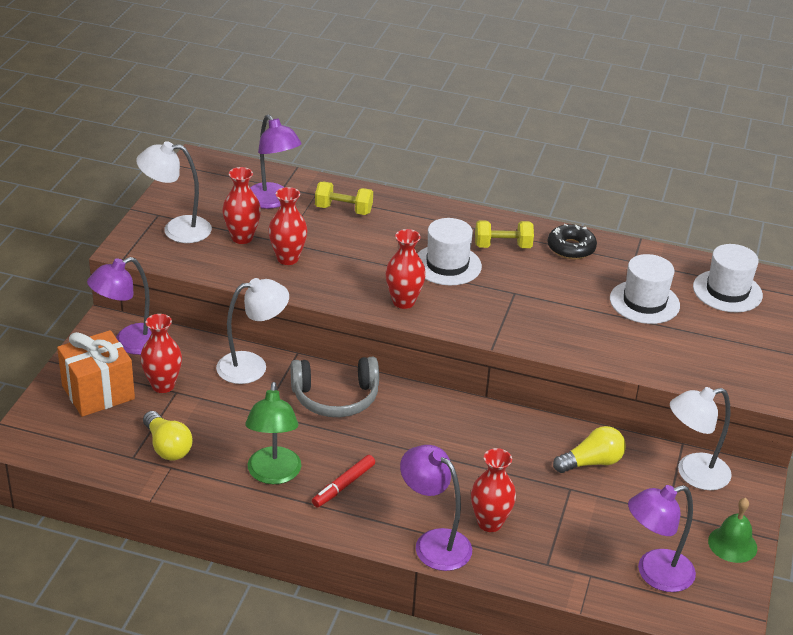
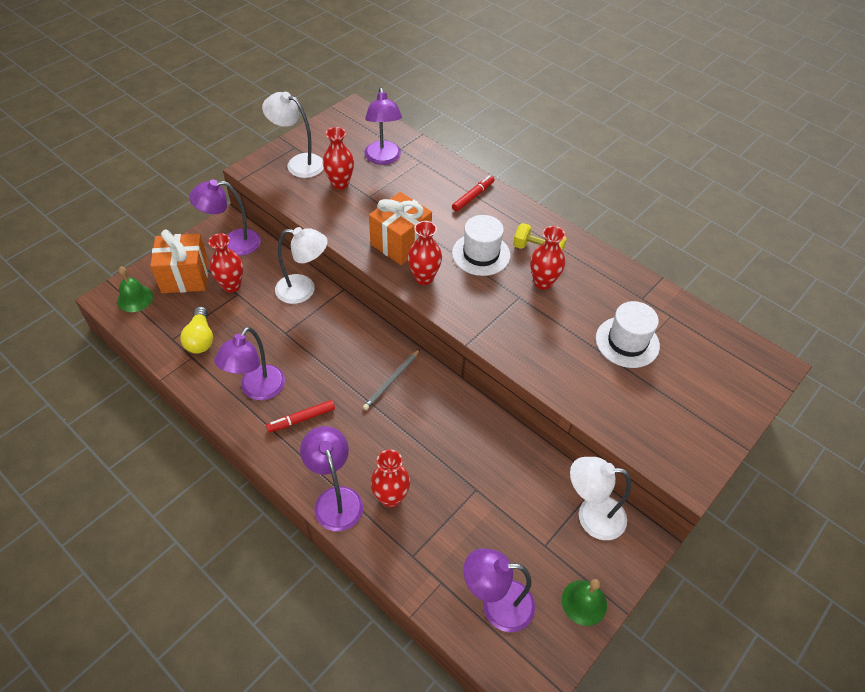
camera: 25 degrees right, 15 degrees up
green lamp [245,382,301,484] -> purple lamp [214,327,285,400]
red vase [268,187,307,265] -> red vase moved to [530,226,565,290]
grey headphones [291,357,379,417] -> none
yellow dumbbell [315,181,373,215] -> none
black donut [547,224,597,259] -> none
yellow light bulb [553,426,626,473] -> none
white hat [693,244,763,312] -> none
none -> green bell [117,267,153,312]
none -> grey pencil [363,349,420,410]
none -> orange gift [369,192,432,265]
none -> red marker [452,175,494,212]

